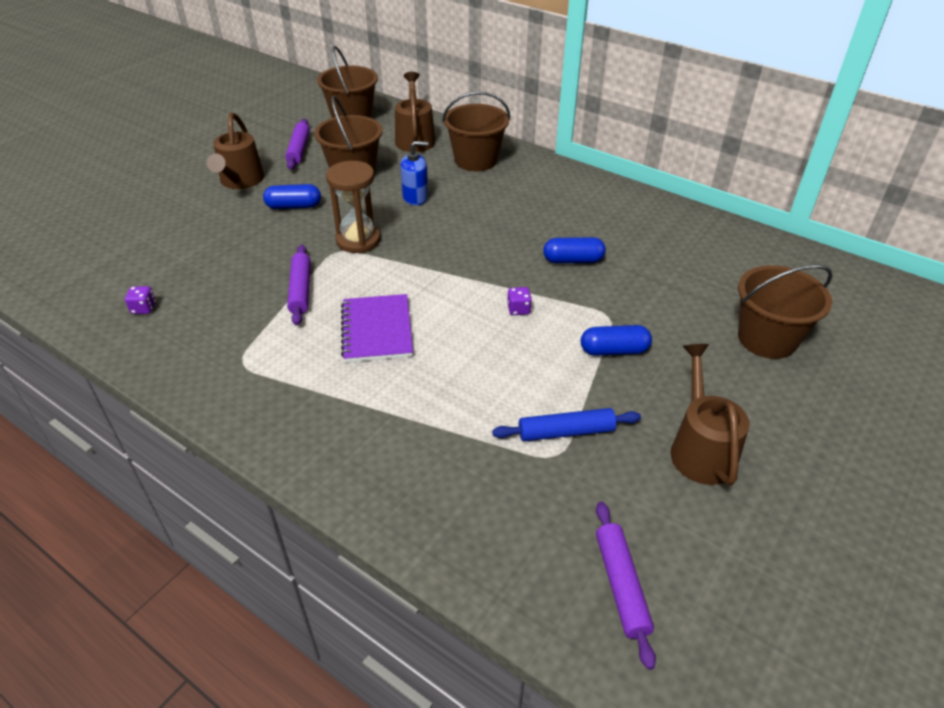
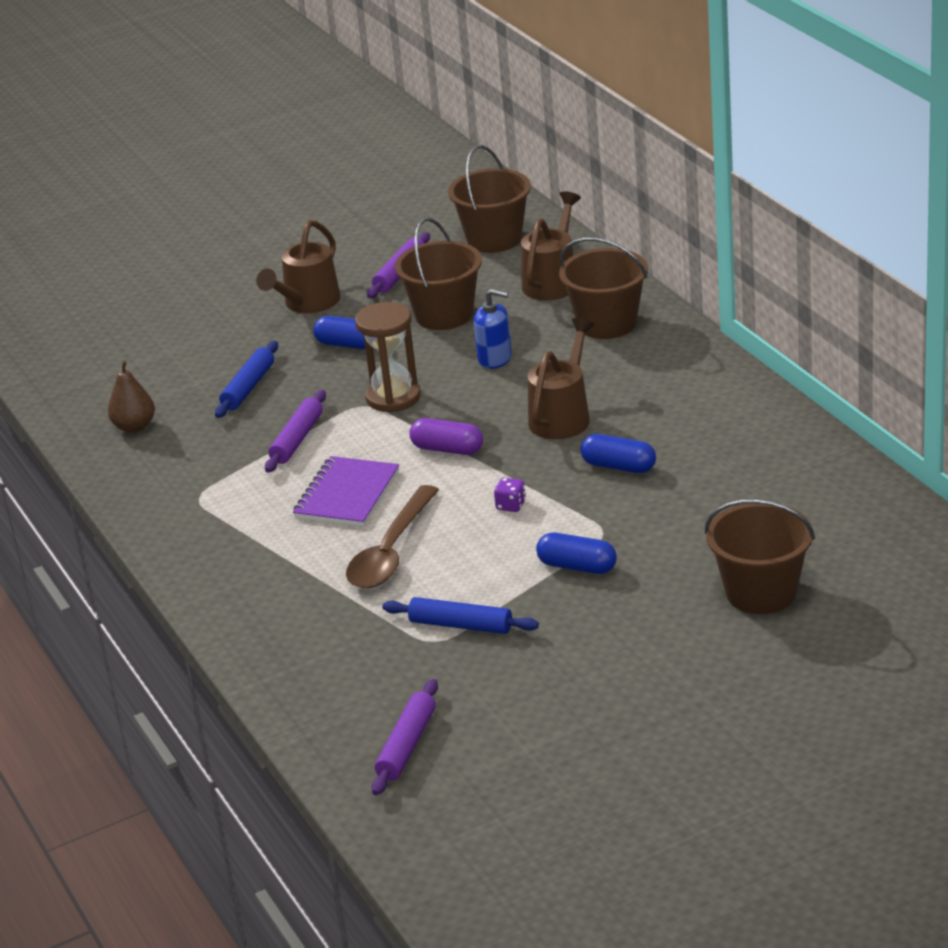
camera: 30 degrees right, 10 degrees down
purple dice [125,286,156,314] -> brown pear [108,360,155,433]
brown watering can [670,344,749,486] -> brown watering can moved to [528,318,595,439]
none -> blue rolling pin [215,341,278,418]
none -> brown spoon [346,485,439,588]
none -> purple capsule [409,418,483,455]

